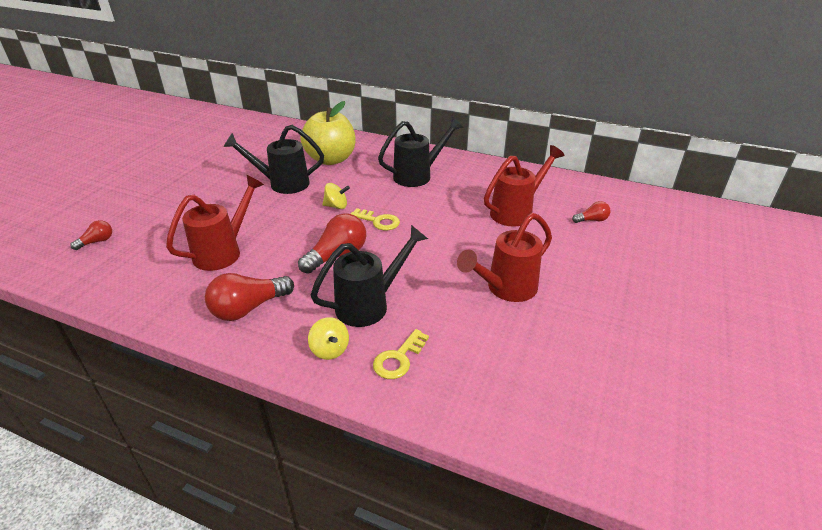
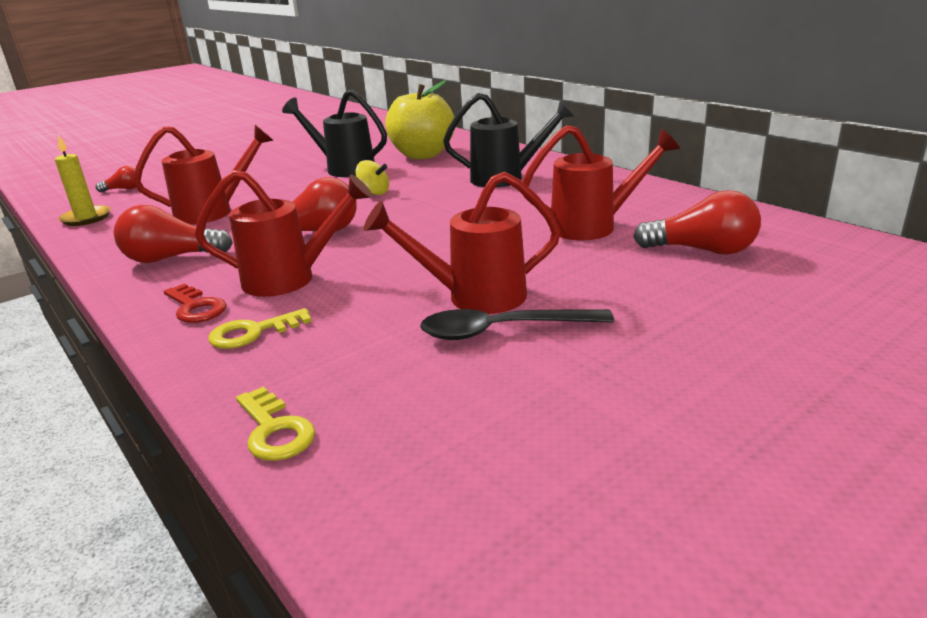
camera: 30 degrees right, 10 degrees down
yellow spinning top [308,317,349,360] -> red key [163,284,226,323]
black watering can [311,225,428,327] -> red watering can [195,170,373,297]
yellow key [351,208,400,230] -> yellow key moved to [236,386,315,461]
red light bulb [572,201,611,223] -> red light bulb [633,190,761,255], size x1.88
none -> yellow candle [55,135,111,226]
none -> black spoon [420,309,614,340]

